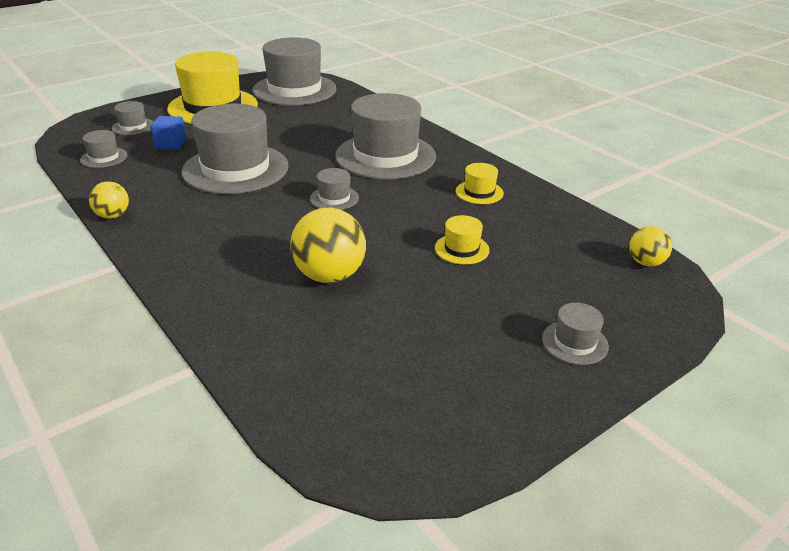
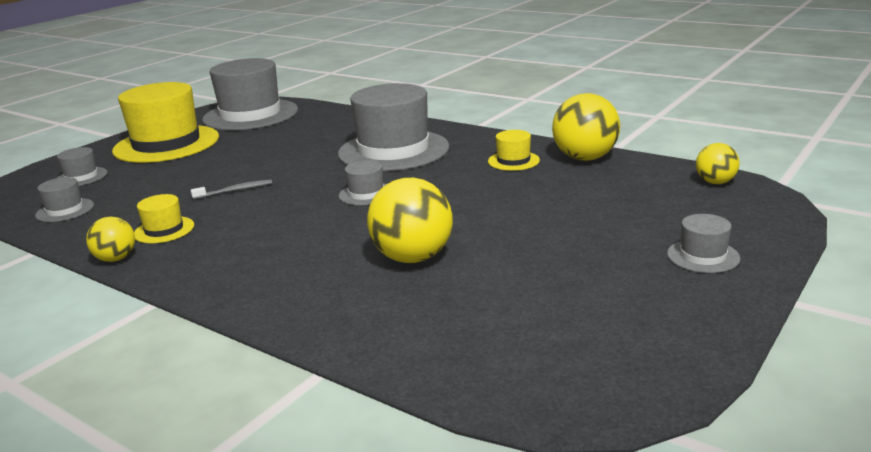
camera: 15 degrees left, 10 degrees down
blue cube [151,116,186,150] -> none
grey hat [182,104,289,194] -> grey toothbrush [191,180,272,199]
yellow hat [435,215,490,265] -> yellow hat moved to [134,194,194,243]
none -> yellow ball [552,93,620,161]

